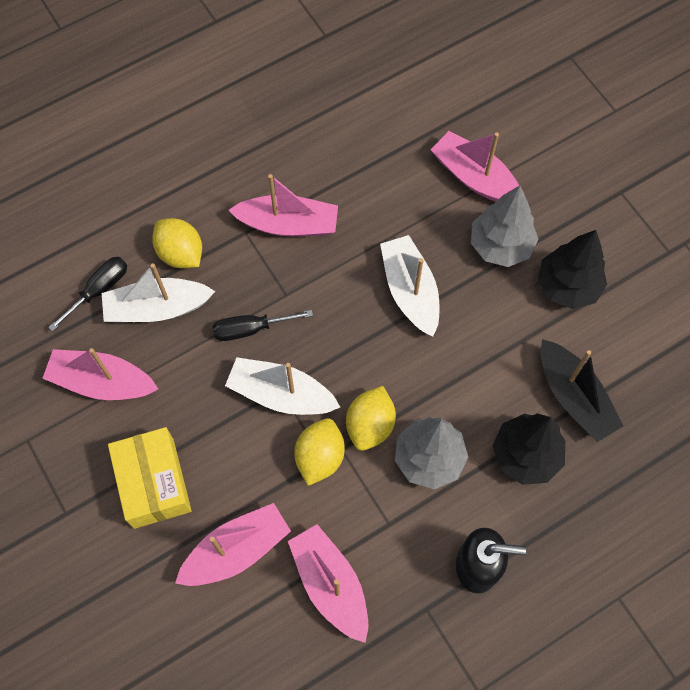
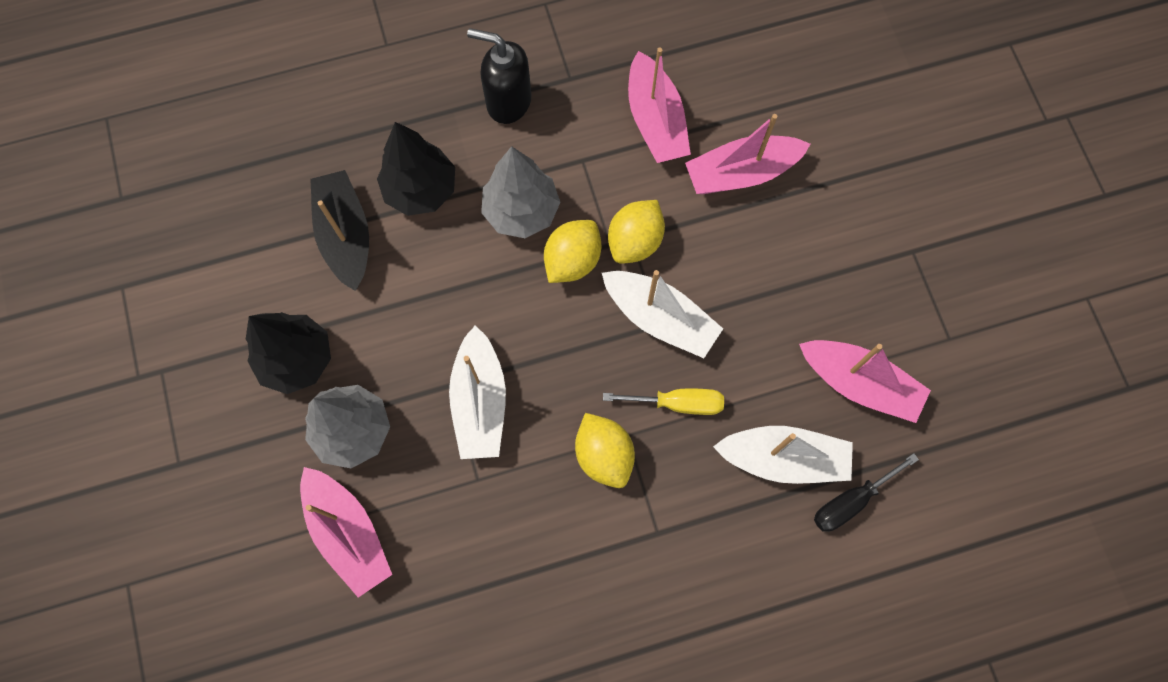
camera: 165 degrees left, 5 degrees up
yellow box [108,427,192,529] -> none
yellow lemon [152,218,202,268] -> yellow lemon moved to [575,413,635,488]
black screwdriver [213,310,313,341] -> yellow screwdriver [603,389,724,415]
pink boat [229,174,338,237] -> none

